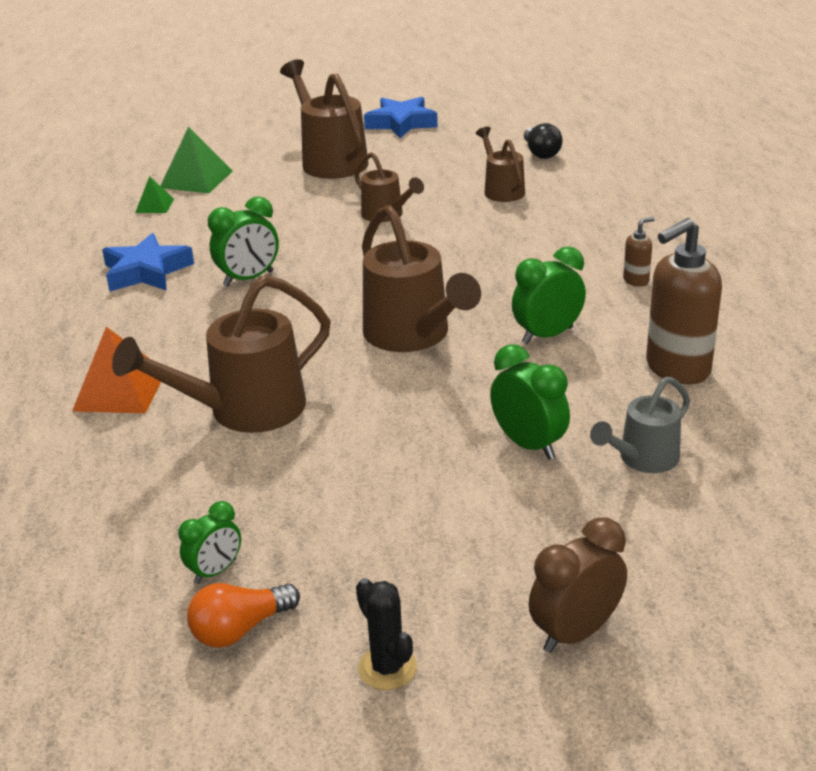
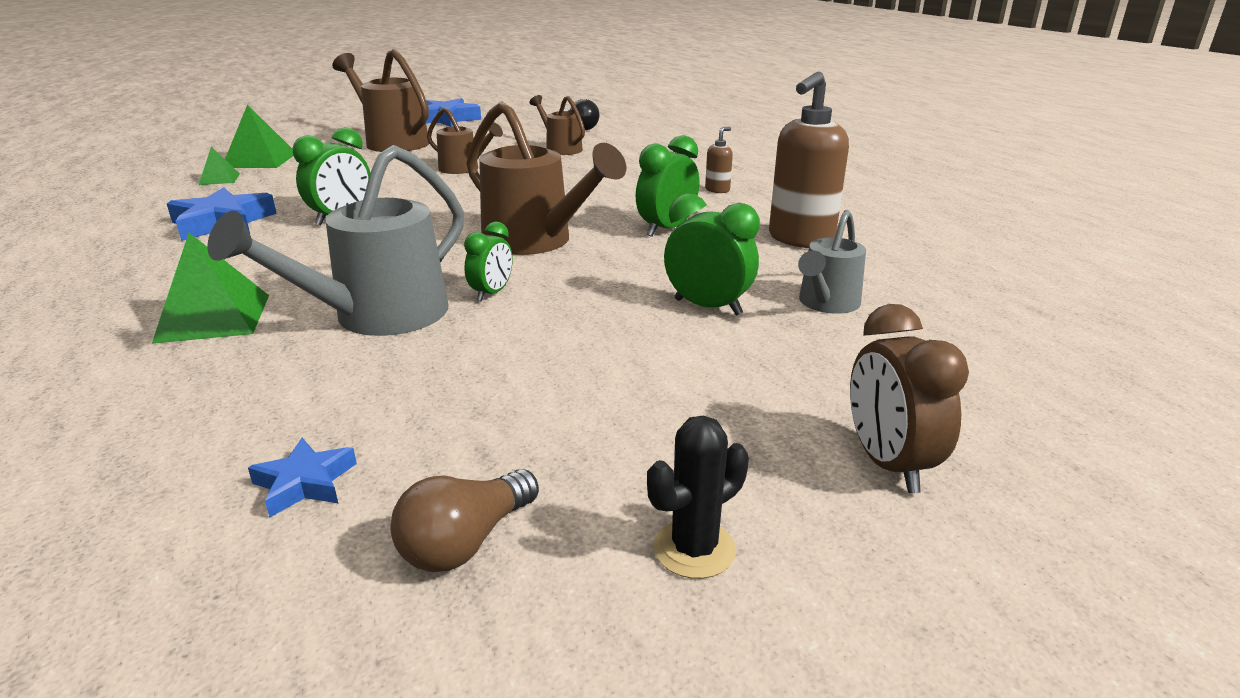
camera: 20 degrees left, 5 degrees down
orange pyramid [72,327,161,413] -> green pyramid [152,233,269,344]
brown watering can [112,275,331,433] -> grey watering can [207,145,464,336]
green clock [178,501,241,584] -> green clock moved to [464,222,513,301]
orange light bulb [187,583,300,648] -> brown light bulb [391,469,539,572]
black cactus [356,578,417,690] -> black cactus turned 75 degrees counterclockwise [647,415,749,579]
brown clock [529,517,627,653] -> brown clock turned 45 degrees counterclockwise [850,304,969,493]
none -> blue star [248,438,357,517]

